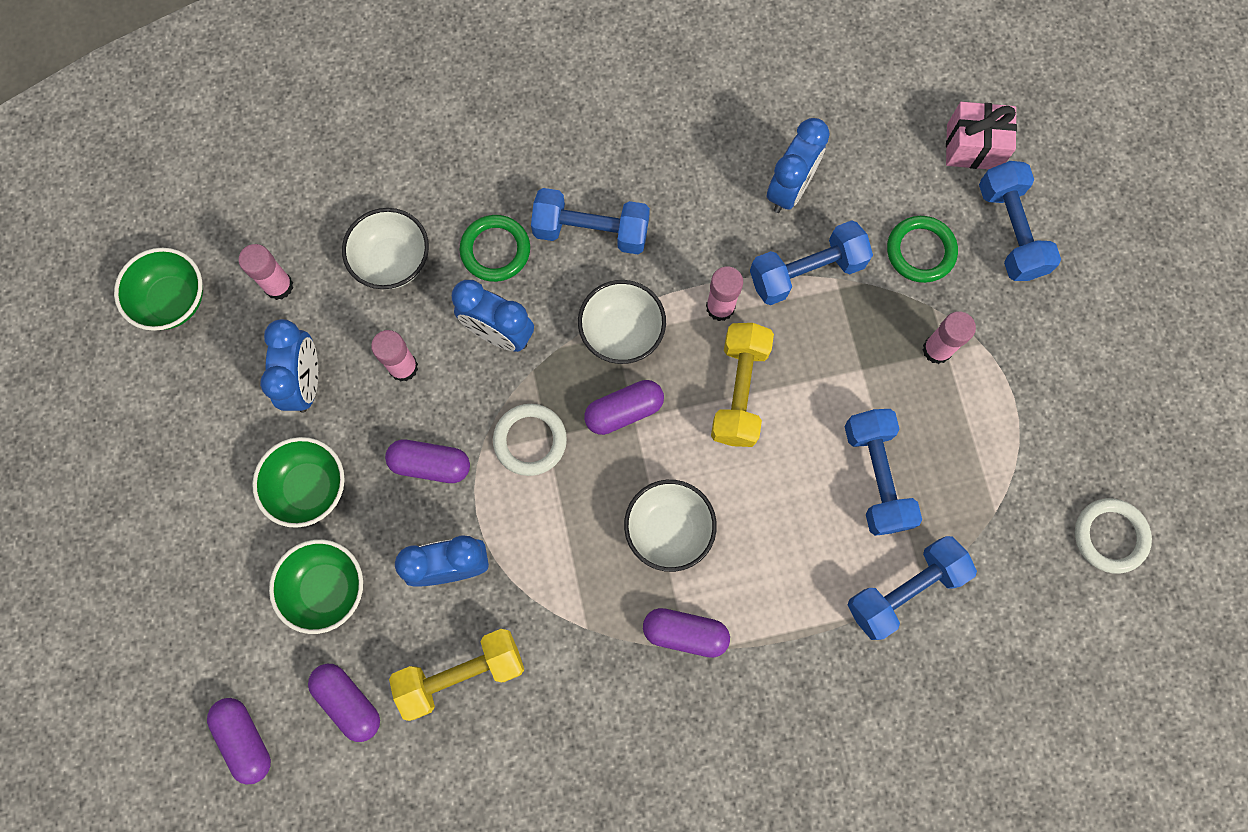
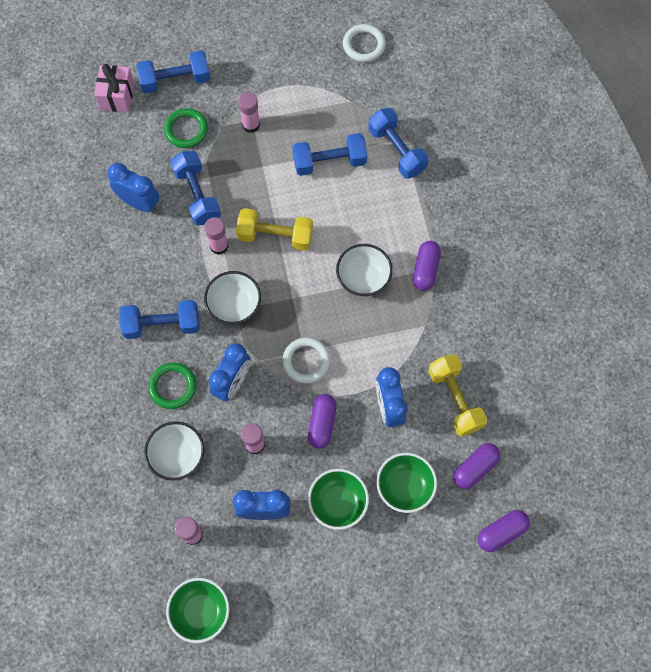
camera: 90 degrees left, 5 degrees down
blue dumbbell [531,188,650,254] -> blue dumbbell turned 75 degrees clockwise [119,300,199,339]
purple capsule [584,380,664,435] -> none

